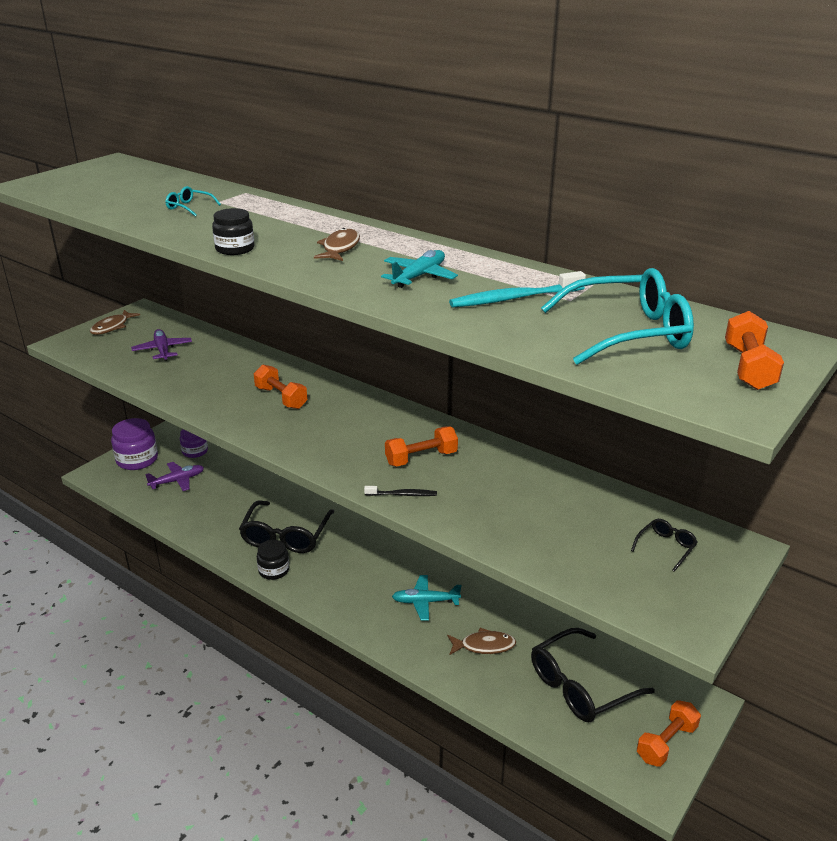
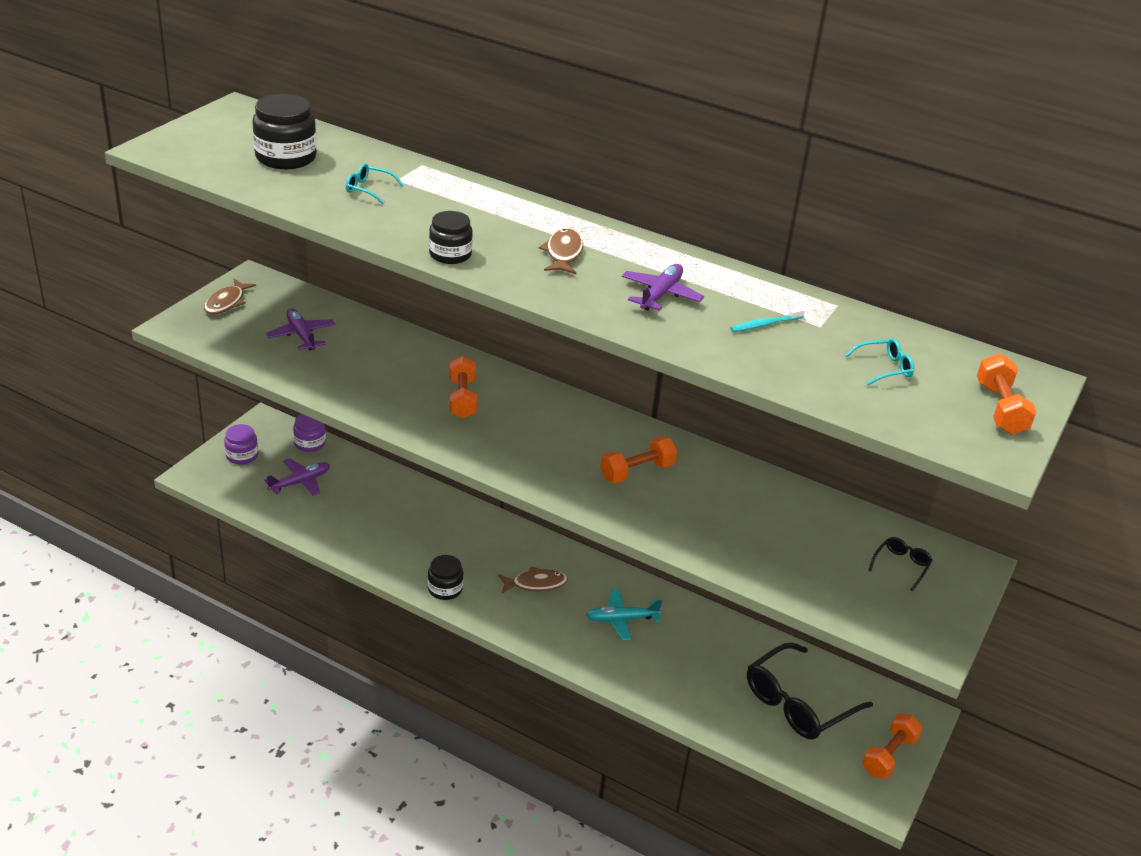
camera: 10 degrees left, 5 degrees up
purple jar [111,418,158,470] -> purple jar [224,424,258,464], size x0.63
black glasses [239,500,335,553] -> none
orange dumbbell [254,365,307,409] -> orange dumbbell turned 45 degrees clockwise [449,356,477,418]
black toothbrush [364,486,437,496] -> none
turquoise plane [381,250,458,288] -> purple plane [622,264,704,311]
brown fish [447,628,516,655] -> brown fish moved to [498,566,568,593]
turquoise toothbrush [449,271,586,307] -> turquoise toothbrush [730,307,805,332], size x0.58
turquoise glasses [541,268,694,365] -> turquoise glasses [845,338,914,385], size x0.45
none -> black jar [252,94,317,169]

